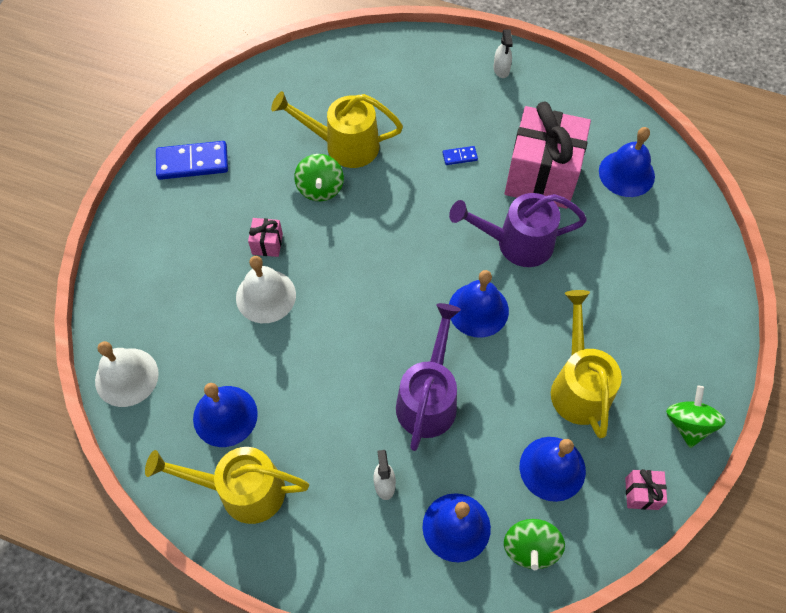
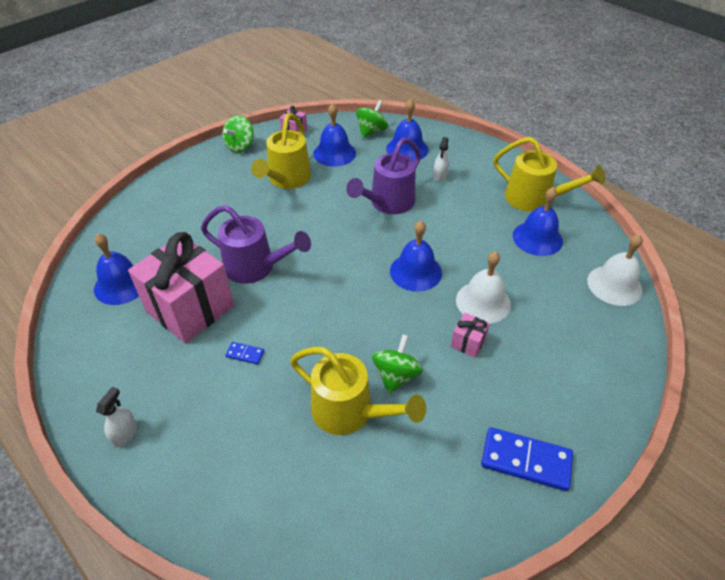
camera: 155 degrees left, 15 degrees down
blue bell [449,270,509,338] -> blue bell moved to [390,221,442,292]

